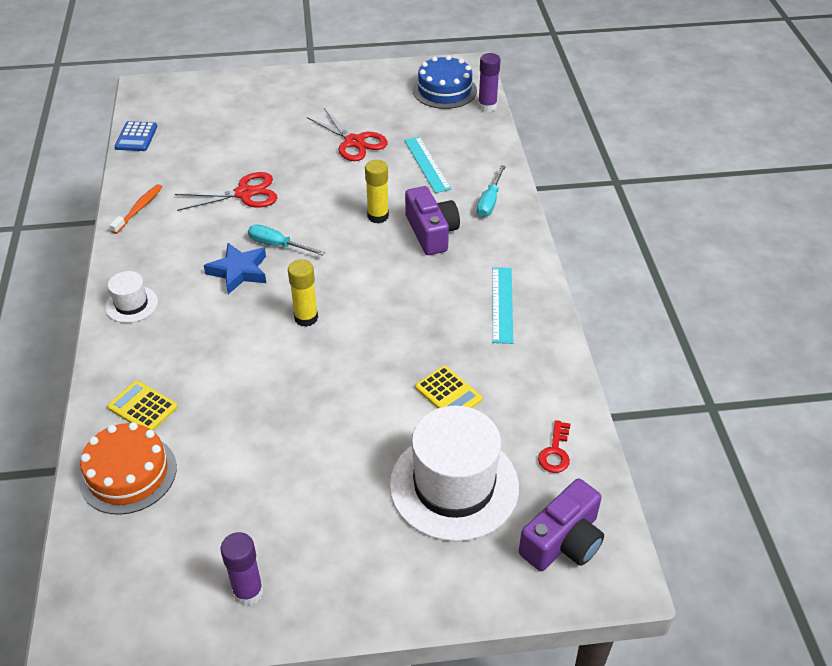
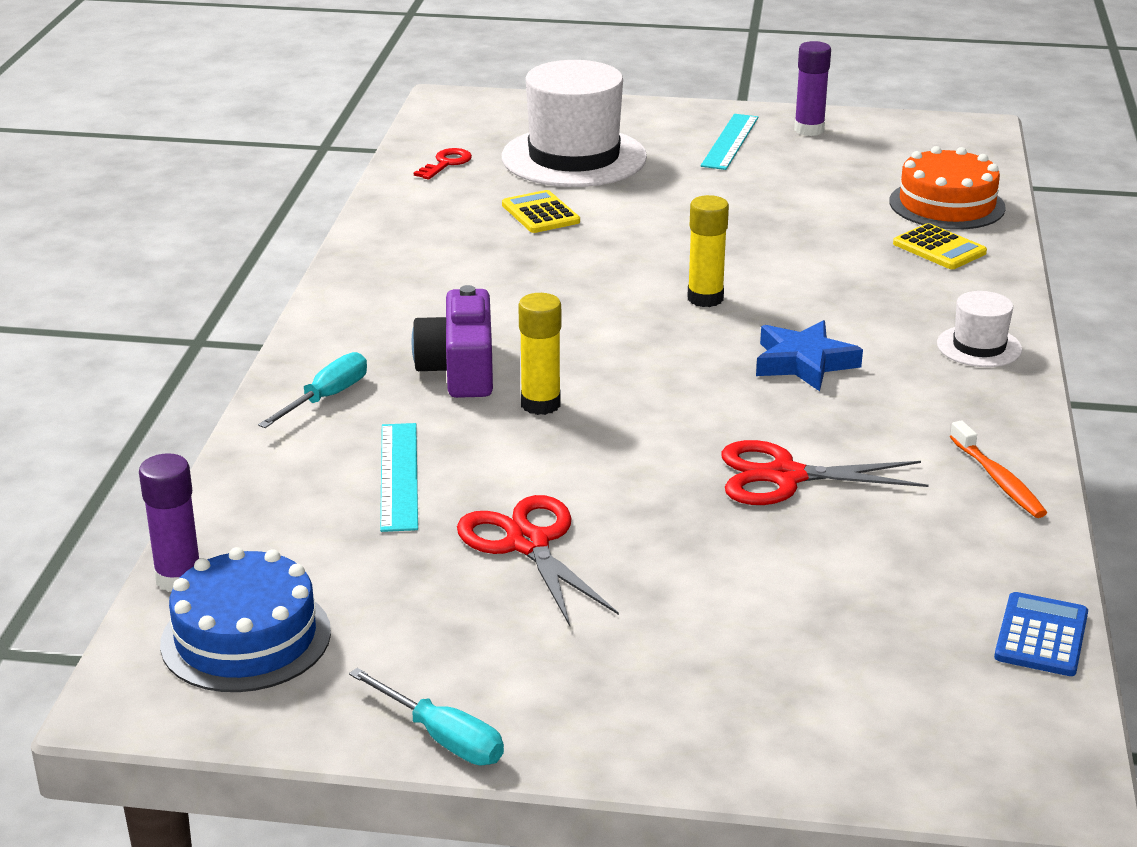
camera: 165 degrees left, 15 degrees down
orange toothbrush [110,184,162,234] -> orange toothbrush turned 60 degrees counterclockwise [950,420,1047,518]
turquoise screwdriver [248,224,325,256] -> turquoise screwdriver moved to [349,668,504,765]
turquoise ruler [492,267,513,344] -> turquoise ruler moved to [701,114,758,170]
purple camera [519,478,604,571] -> none

